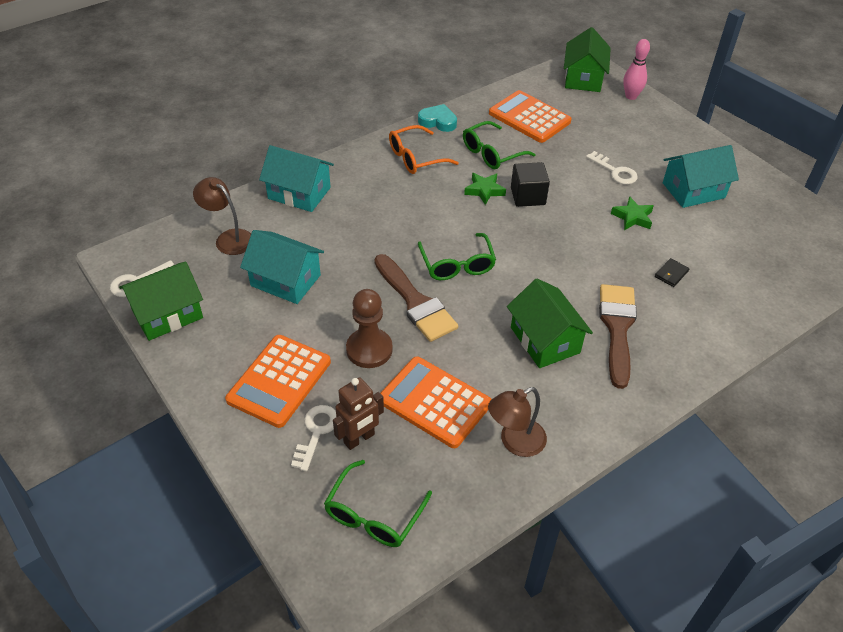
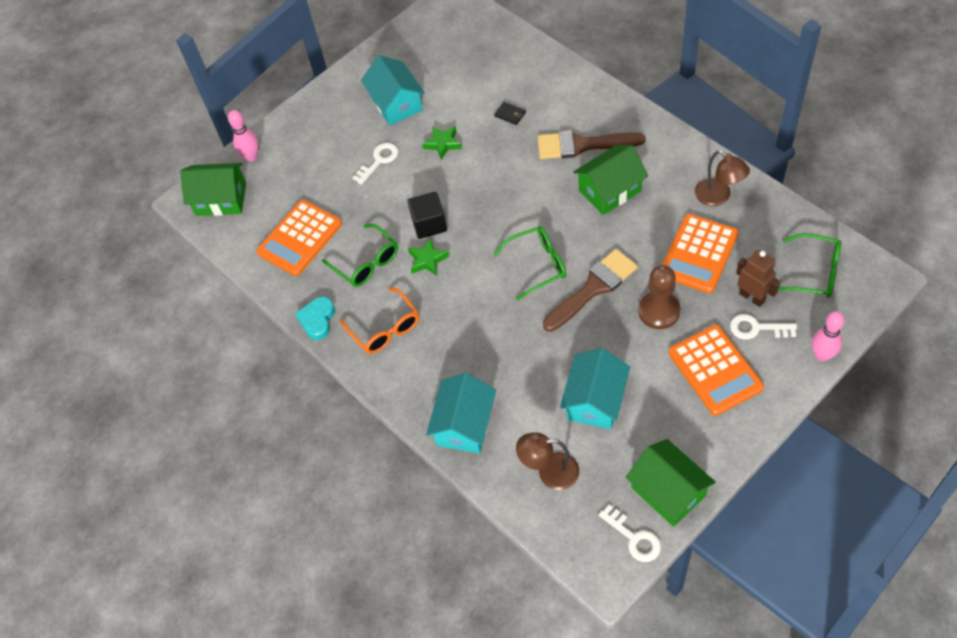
camera: 90 degrees left, 10 degrees up
brown lamp [193,177,251,255] -> brown lamp turned 60 degrees clockwise [516,432,579,490]
orange calculator [225,335,331,428] -> orange calculator turned 45 degrees clockwise [669,325,764,416]
none -> pink bowling pin [812,311,845,361]

